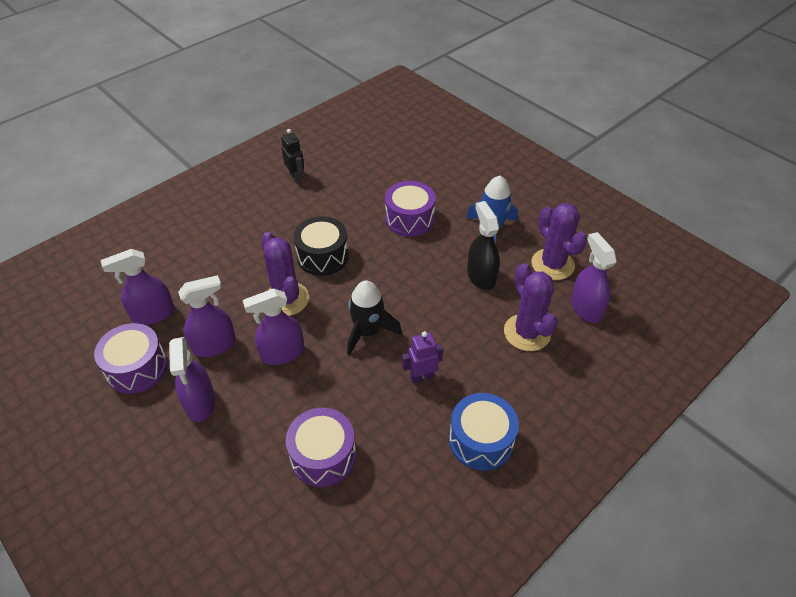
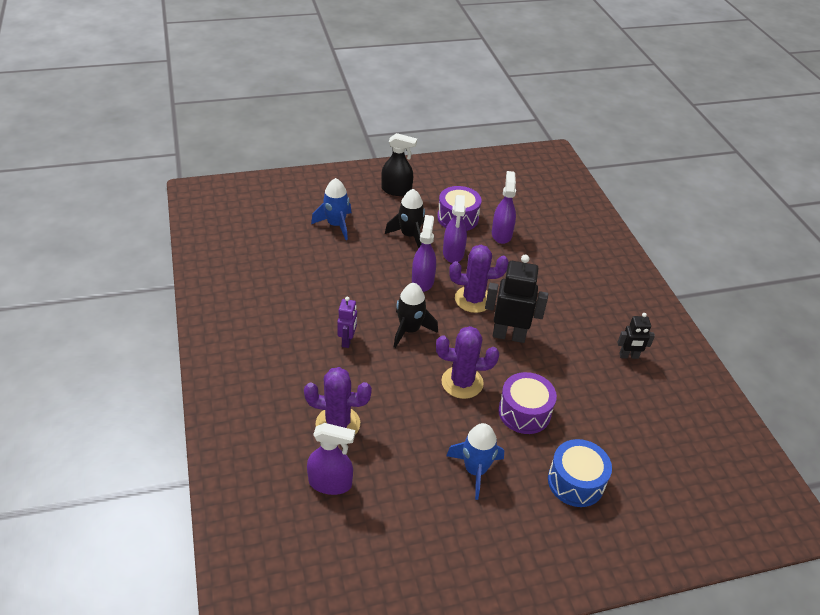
camera: 115 degrees right, 5 degrees down
purple spray bottle [169,337,215,422] -> black rocket [385,189,425,248]
purple drum [286,408,356,487] -> none
black drum [293,216,349,276] -> black robot [485,255,548,343]
blue drum [449,393,519,471] -> blue drum moved to [548,439,612,507]
black spray bottle [467,201,500,290] -> black spray bottle moved to [381,133,417,196]
purple cactus [531,203,587,280] -> purple cactus moved to [436,326,499,399]
none -> blue rocket [311,178,351,240]

